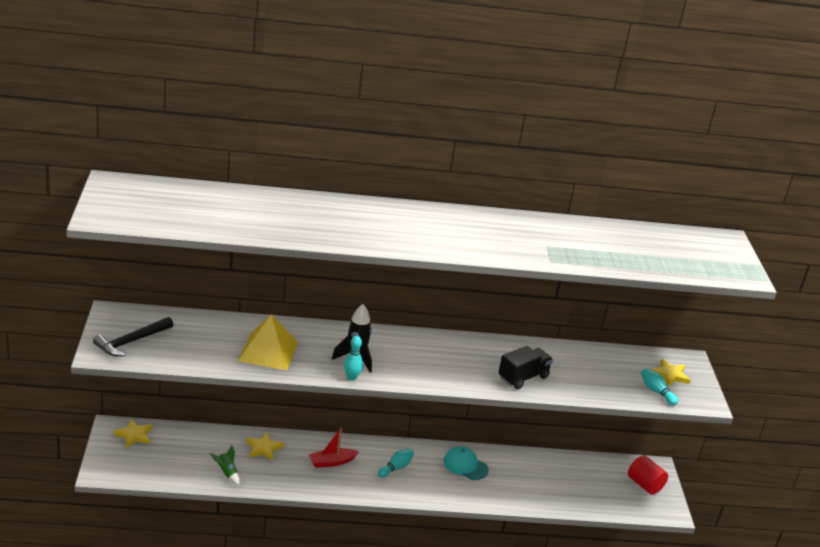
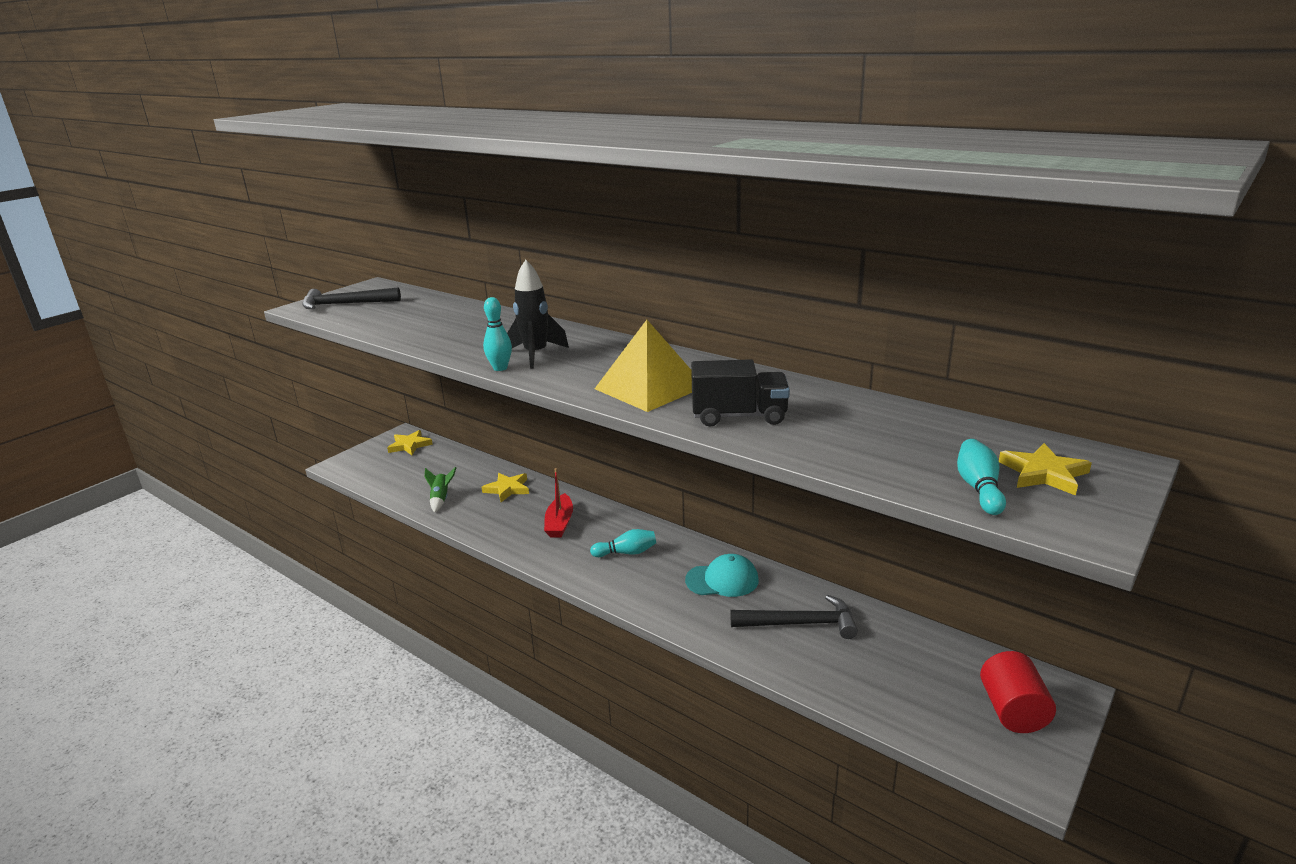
camera: 45 degrees right, 5 degrees down
yellow pyramid [238,315,298,370] -> yellow pyramid moved to [595,320,692,412]
red boat [308,428,359,468] -> red boat turned 105 degrees counterclockwise [544,468,573,537]
turquoise cap [444,446,489,480] -> turquoise cap turned 105 degrees clockwise [685,554,759,597]
none -> black hammer [730,595,858,639]

